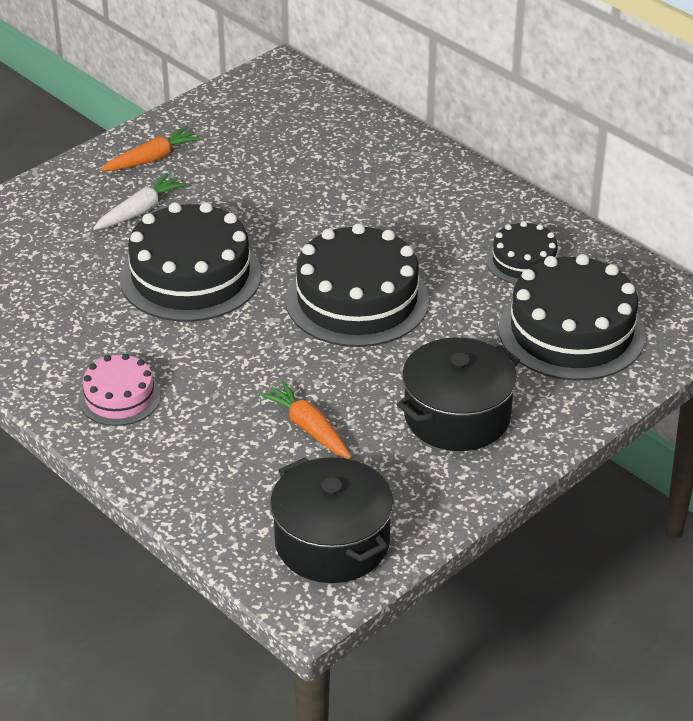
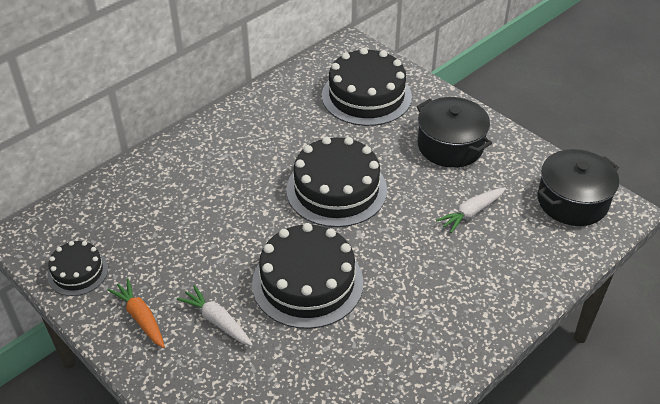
camera: 90 degrees left, 5 degrees up
pink cake [78,354,161,426] -> none
orange carrot [259,380,351,459] -> white carrot [436,187,506,233]
black cake [486,221,561,284] -> black cake moved to [47,241,108,296]

